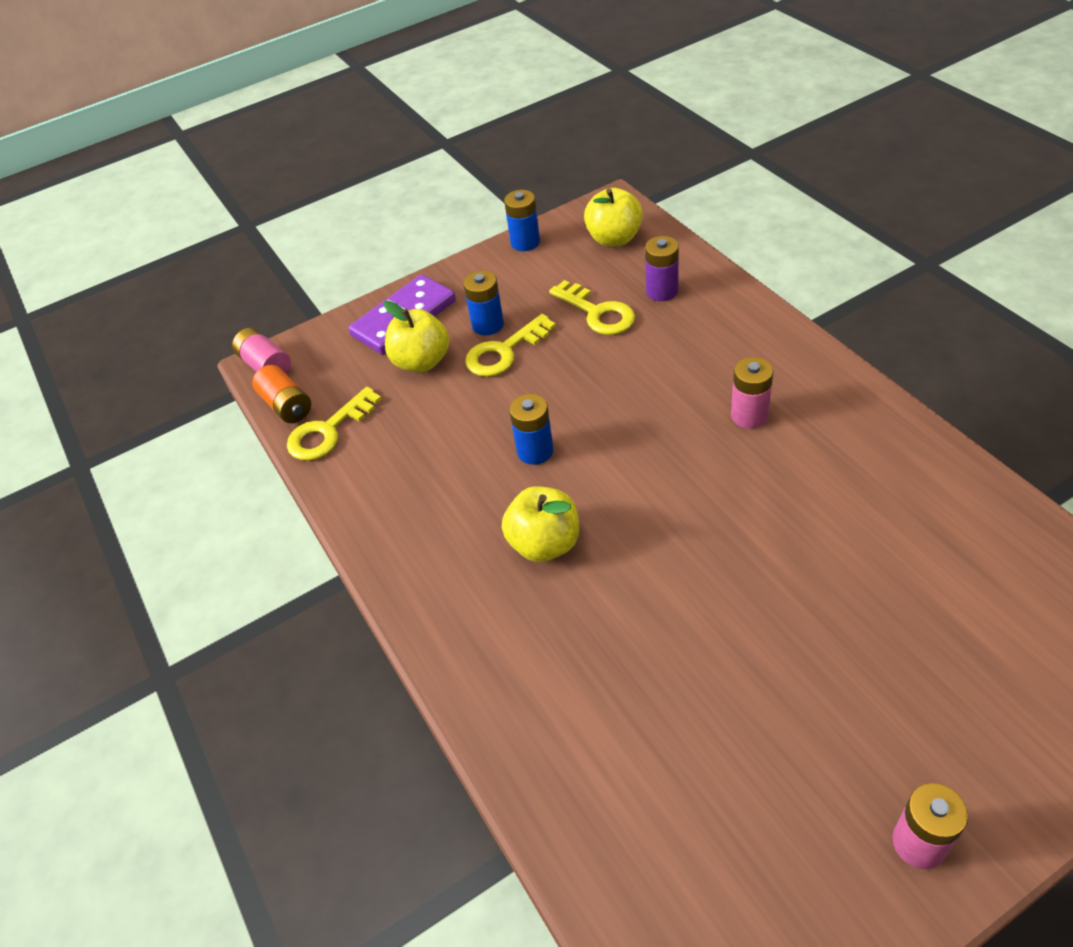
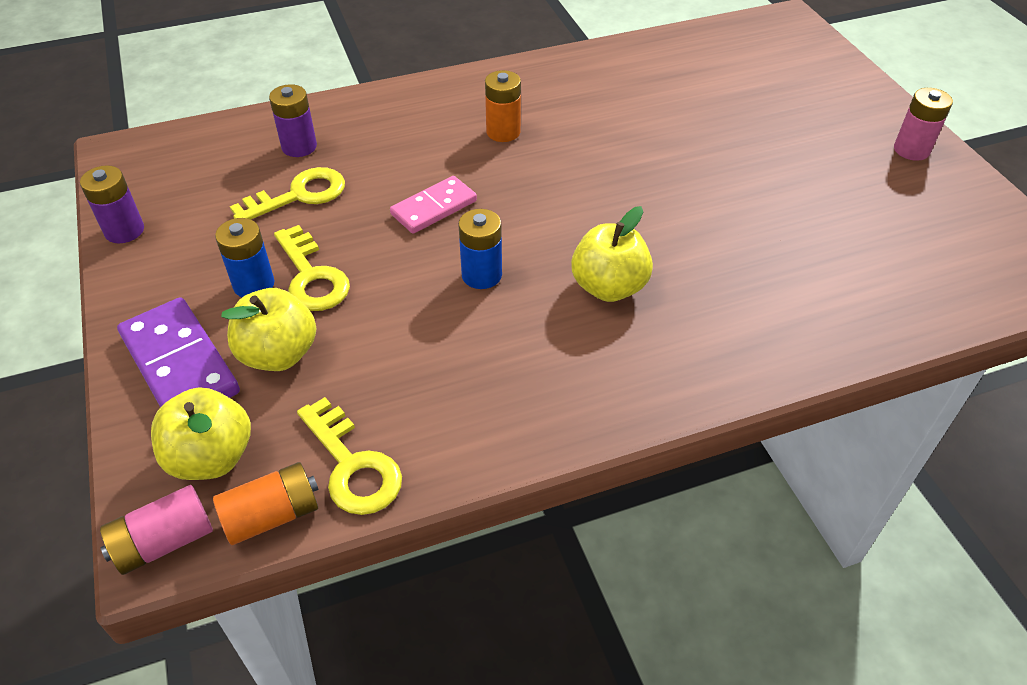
camera: 85 degrees left, 0 degrees up
blue battery [504,190,540,251] -> purple battery [80,165,144,243]
yellow apple [584,188,643,247] -> yellow apple moved to [151,388,251,480]
pink battery [731,357,774,429] -> orange battery [485,70,521,142]
none -> pink domino [390,176,477,234]

